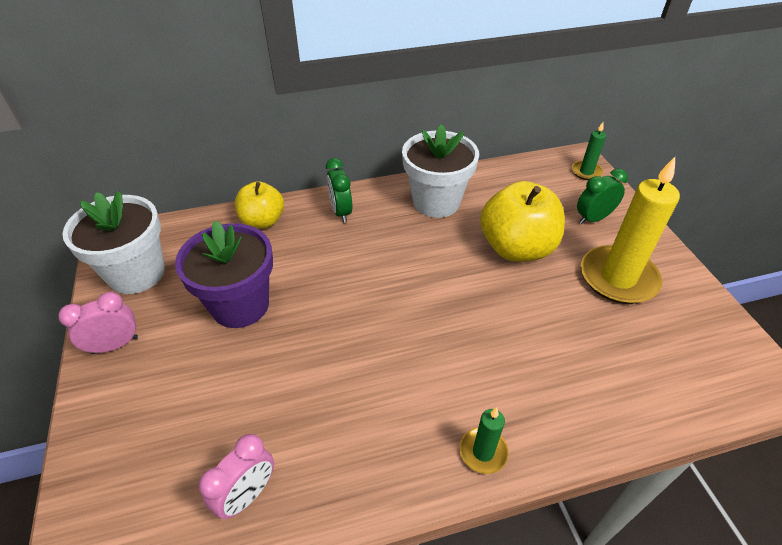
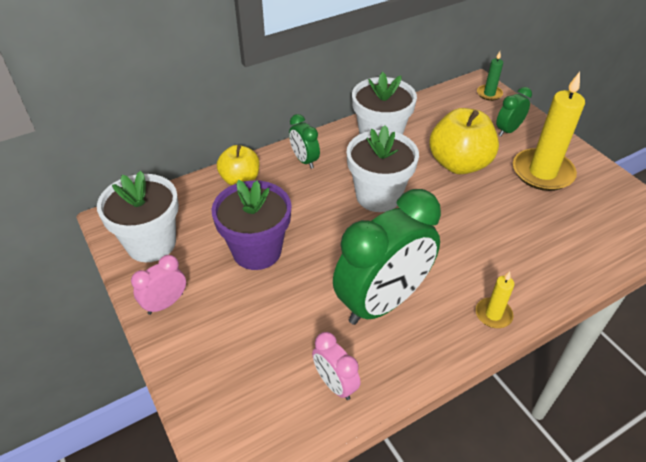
camera: 15 degrees left, 0 degrees up
pink clock [199,434,274,519] -> pink clock turned 120 degrees clockwise [312,332,360,400]
green candle [460,407,509,474] -> yellow candle [476,271,514,328]
none -> green clock [333,189,441,325]
none -> white flower pot [347,125,419,212]

